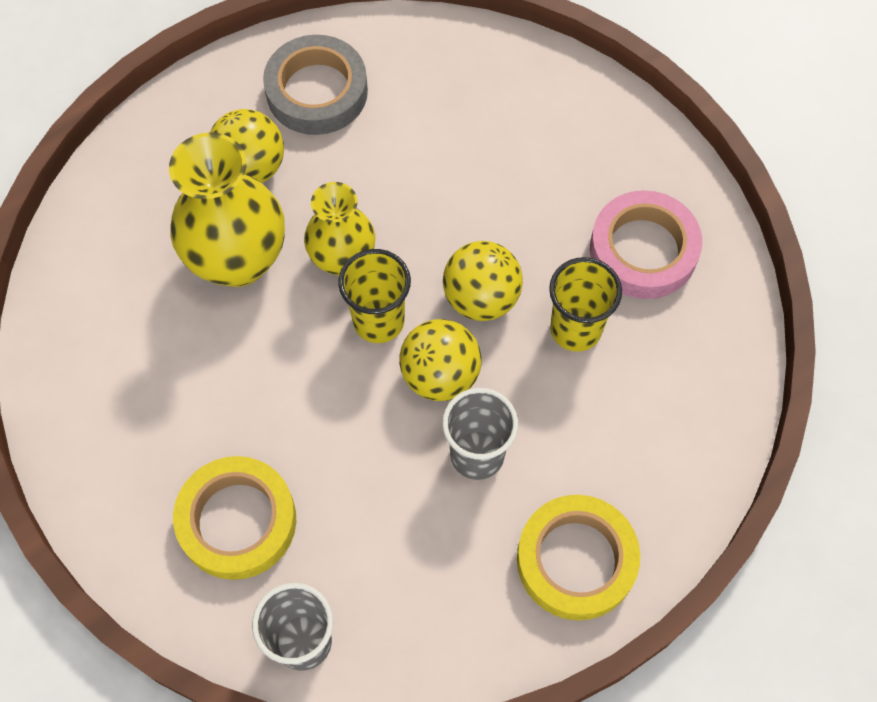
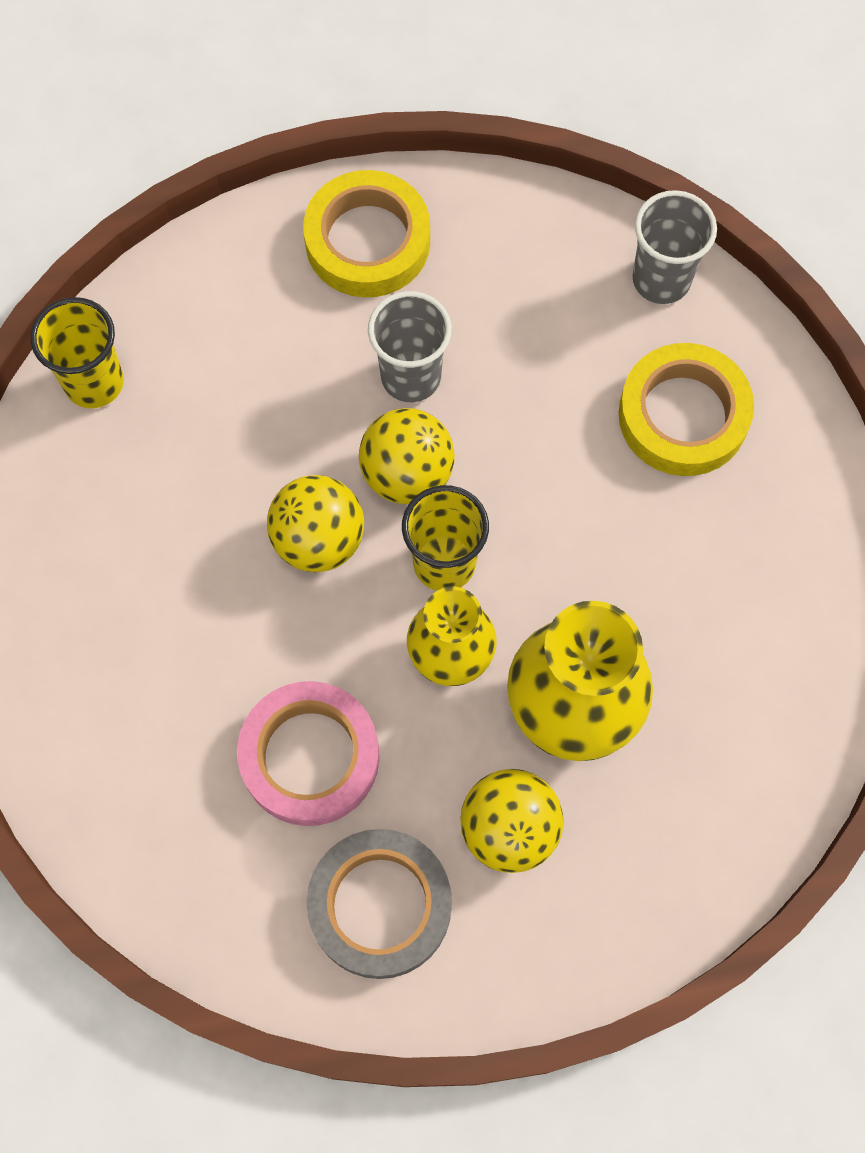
camera: 155 degrees left, 5 degrees up
yellow cup [549,257,622,352] -> yellow cup moved to [30,297,124,408]
pink tape [590,190,702,299] -> pink tape moved to [237,681,379,826]

